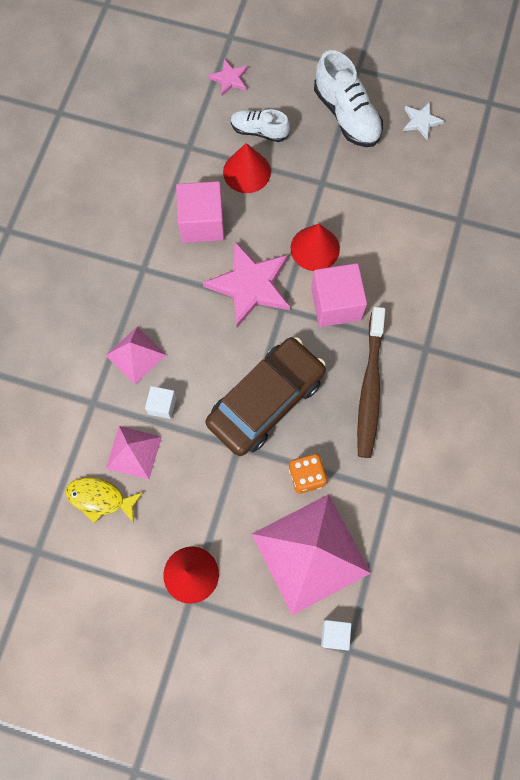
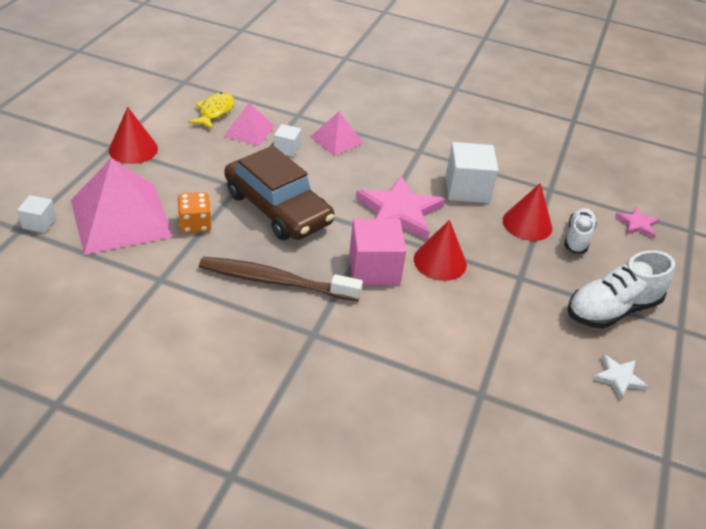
camera: 90 degrees right, 30 degrees down
pink cube [176,181,224,243] -> white cube [446,142,499,203]

